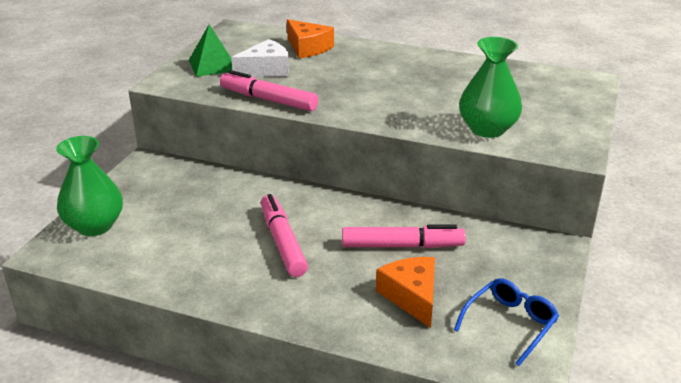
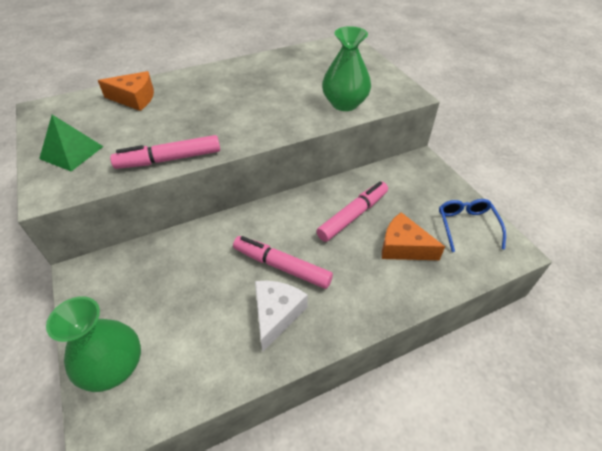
camera: 45 degrees left, 15 degrees up
white cheese [231,39,289,77] -> white cheese moved to [255,281,308,352]

